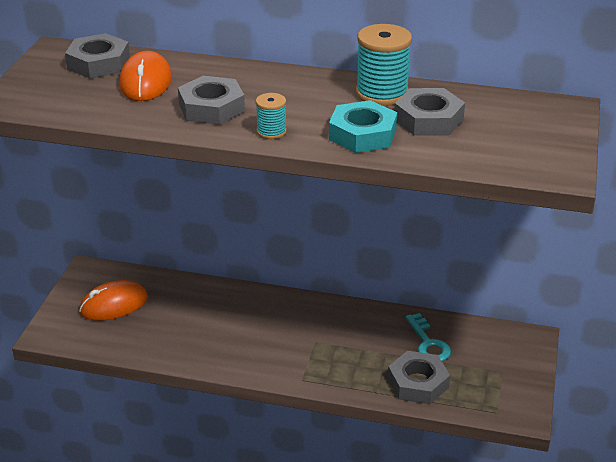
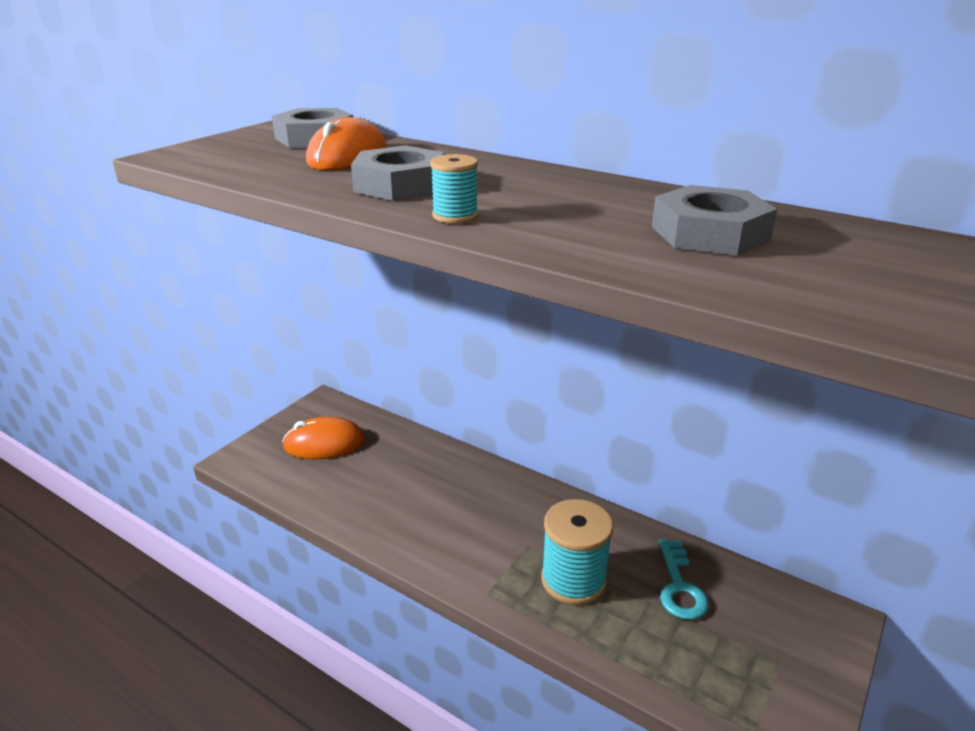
camera: 20 degrees right, 5 degrees down
turquoise nut [329,100,397,153] -> none
turquoise spool [356,24,412,106] -> turquoise spool moved to [541,499,613,605]
grey nut [388,351,450,404] -> none

